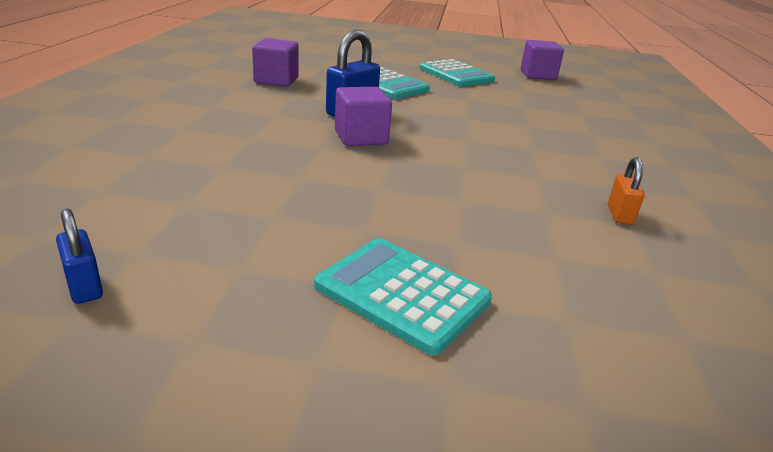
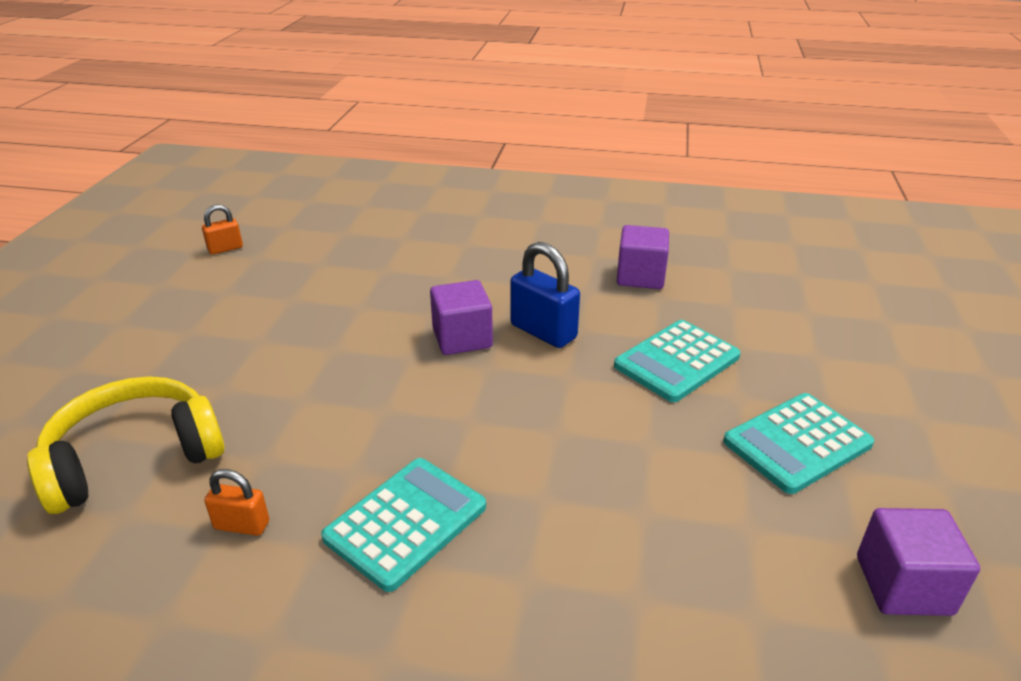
camera: 95 degrees right, 5 degrees up
blue padlock [56,209,103,304] -> orange padlock [202,204,243,255]
turquoise calculator [314,238,492,355] -> turquoise calculator moved to [321,458,486,592]
none -> yellow headphones [27,376,225,514]

